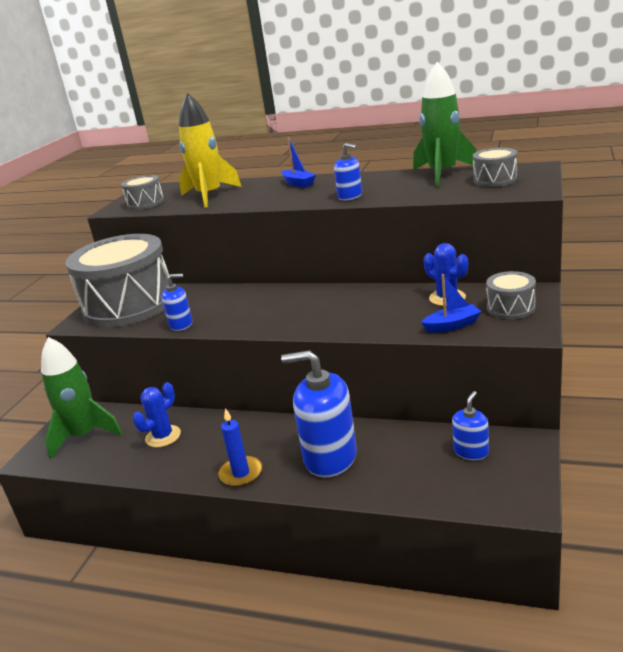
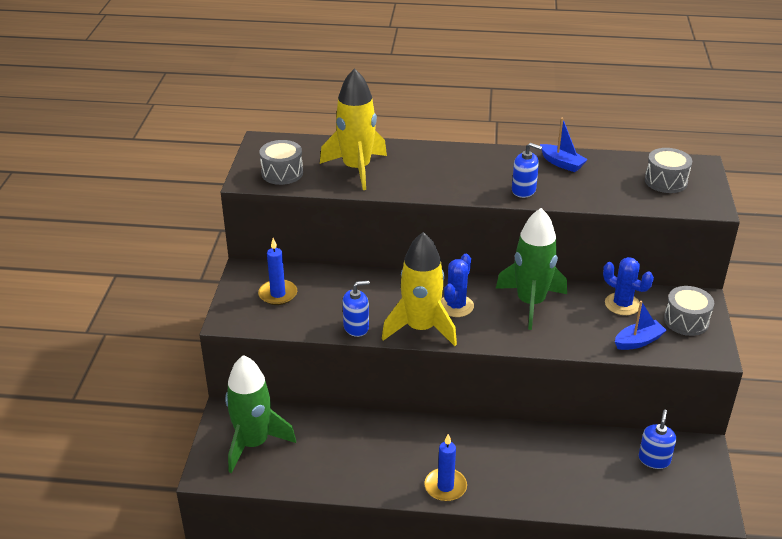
camera: 15 degrees left, 10 degrees up
grey drum [65,234,169,327] -> blue candle [258,238,297,305]
blue cactus [133,382,181,448] -> blue cactus moved to [441,254,474,317]
blue boat [281,138,316,188] -> blue boat moved to [540,118,588,172]
blue soap dispenser [281,350,357,477] -> none
green rocket [413,62,477,186] -> green rocket moved to [496,208,567,330]
none -> yellow rocket [382,232,457,346]

